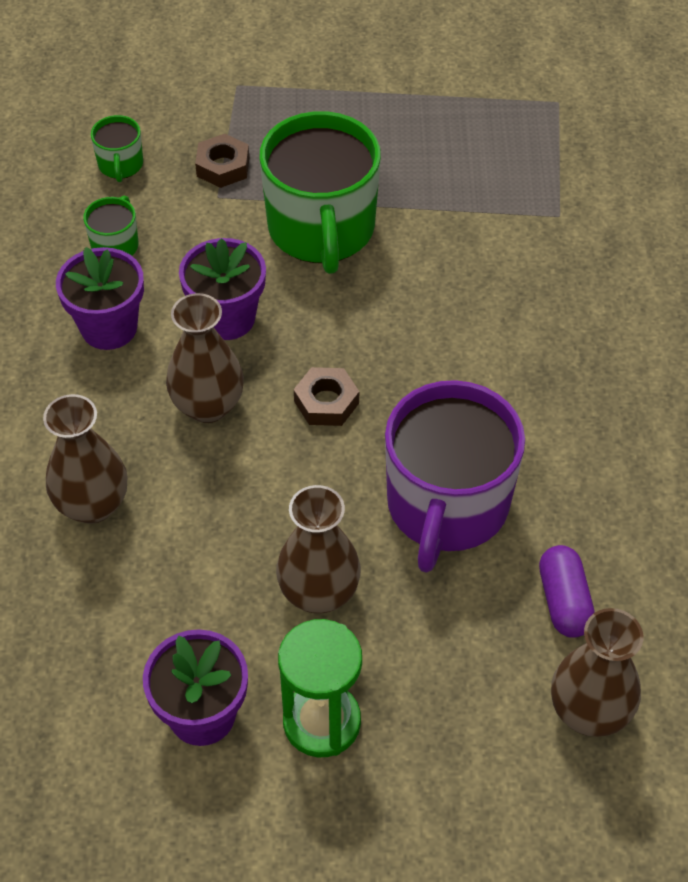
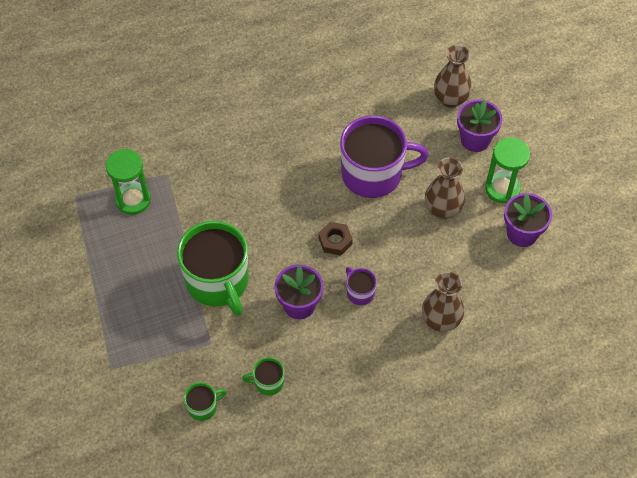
camera: 110 degrees left, 5 degrees up
purple flower pot [56,247,144,350] -> purple flower pot moved to [457,100,503,152]
brown vase [166,293,244,423] -> purple mug [346,267,377,305]
brown nut [195,134,249,188] -> none
green mug [259,111,381,274] -> green mug turned 90 degrees clockwise [177,221,248,316]
purple capsule [539,545,595,638] -> none
none -> green hourglass [106,149,151,215]

